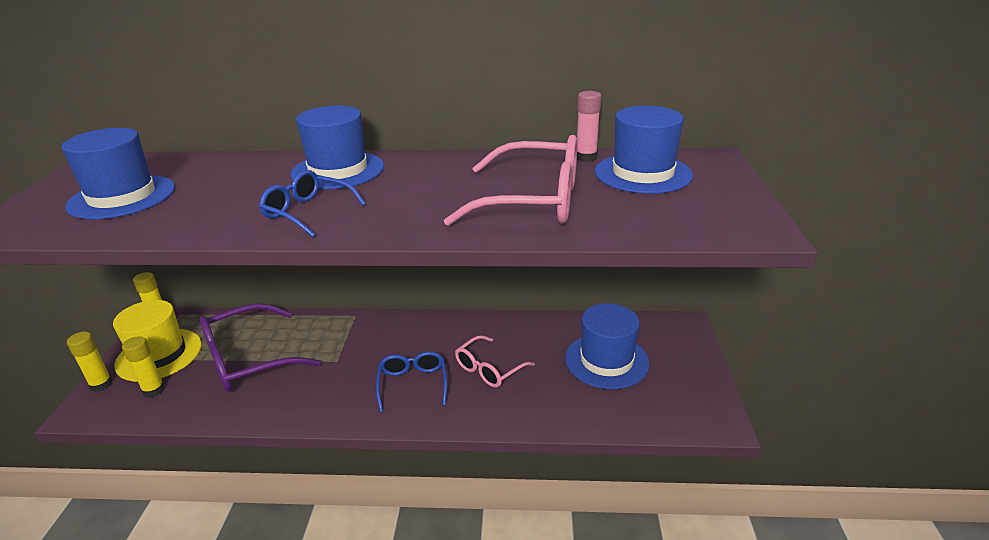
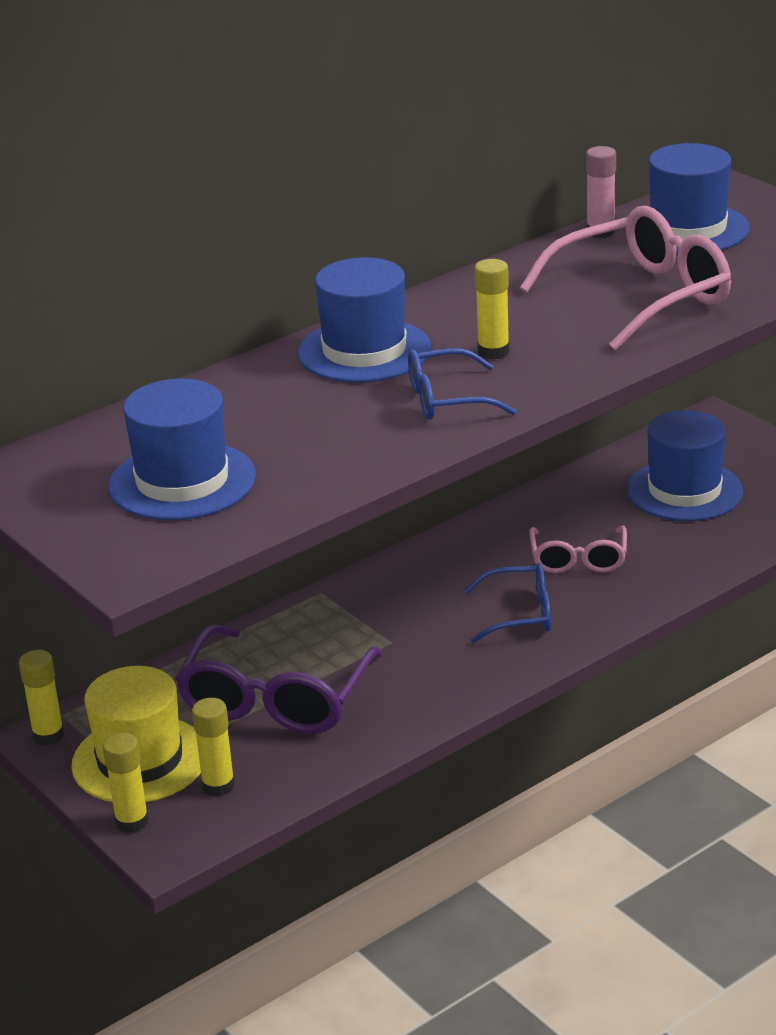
camera: 40 degrees left, 0 degrees up
blue glasses [376,351,447,412] -> blue glasses turned 135 degrees clockwise [464,563,551,643]
none -> yellow glue stick [474,259,510,360]

